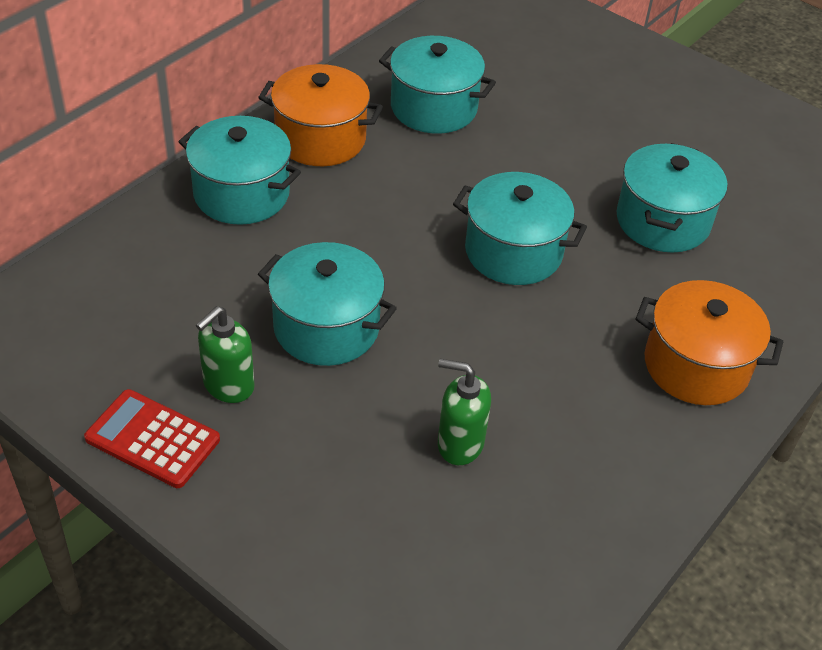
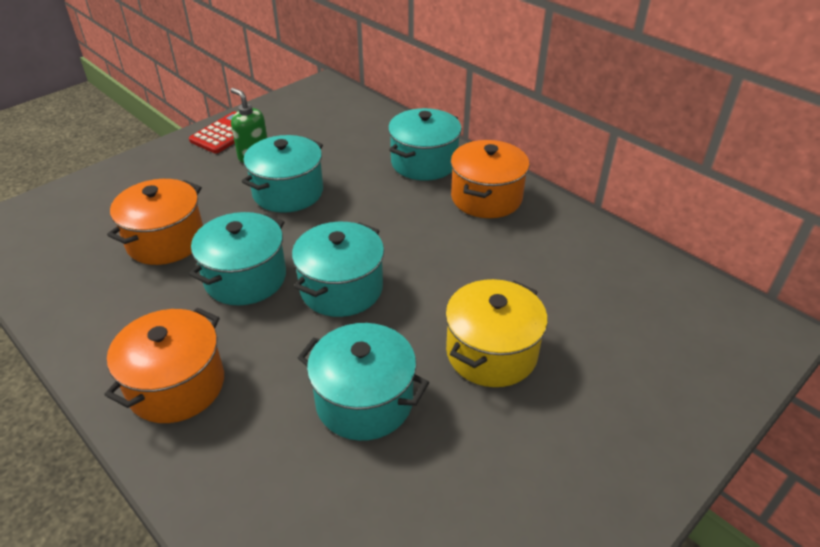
camera: 100 degrees right, 5 degrees down
turquoise pot [379,36,496,134] -> turquoise pot moved to [189,212,286,305]
green soap dispenser [438,359,491,465] -> orange pot [107,179,203,265]
none -> yellow pot [445,279,548,387]

